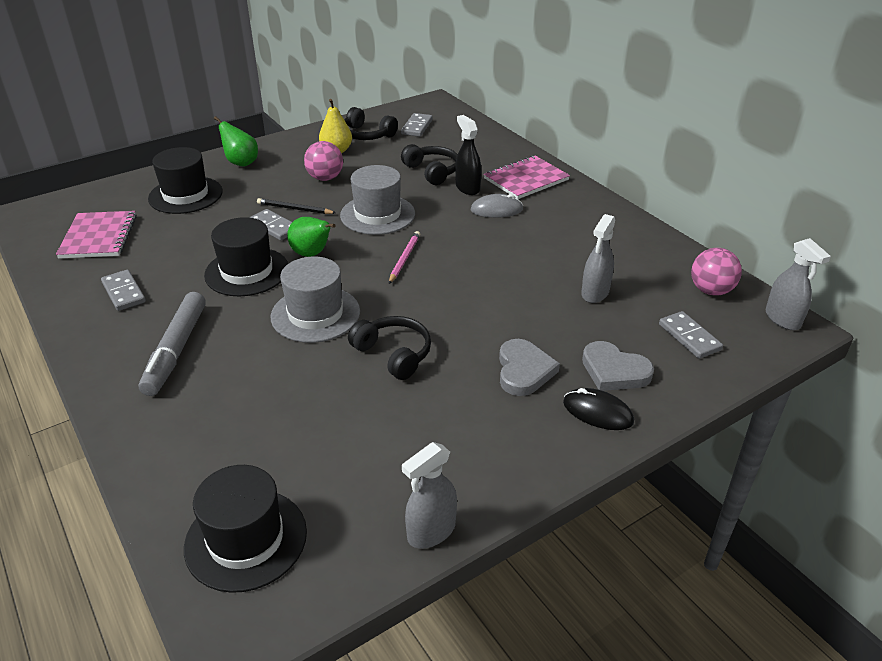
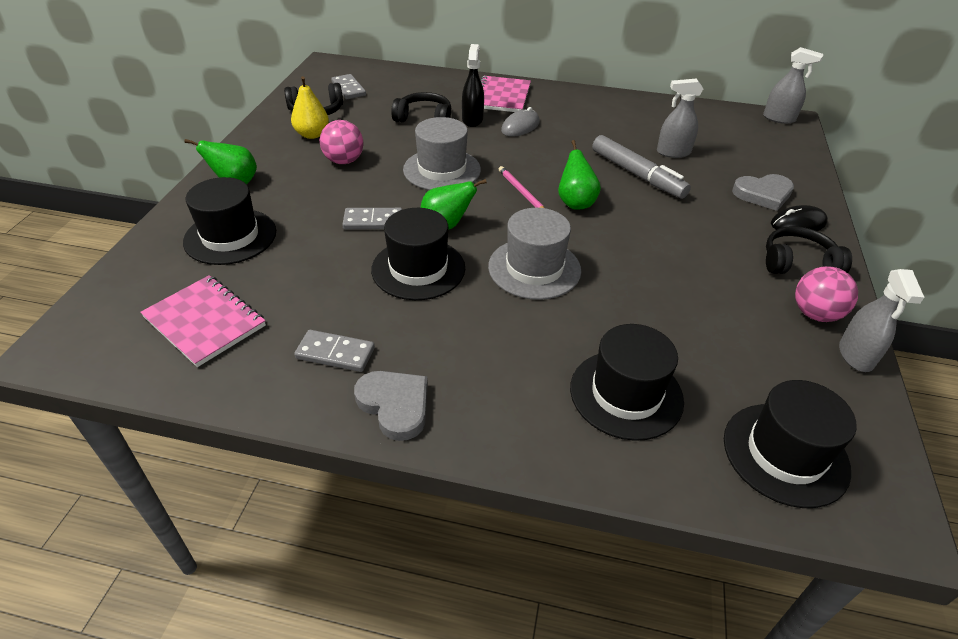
camera: 45 degrees left, 5 degrees up
grey marker [138,292,206,396] -> grey marker moved to [592,135,691,199]
black pencil [257,198,336,214] -> none
black headphones [348,316,431,380] -> black headphones moved to [766,226,852,274]
black spray bottle [455,115,481,195] -> black spray bottle turned 75 degrees clockwise [462,44,484,127]
grey heart [499,339,560,396] -> grey heart moved to [354,371,428,441]
grey spray bottle [581,214,616,303] -> grey spray bottle turned 105 degrees clockwise [657,78,703,158]
grey domino [659,311,723,359] -> none
pink ball [691,248,742,296] -> pink ball moved to [795,266,858,322]
none -> green pear [558,140,601,210]
none -> black hat [570,324,684,441]

